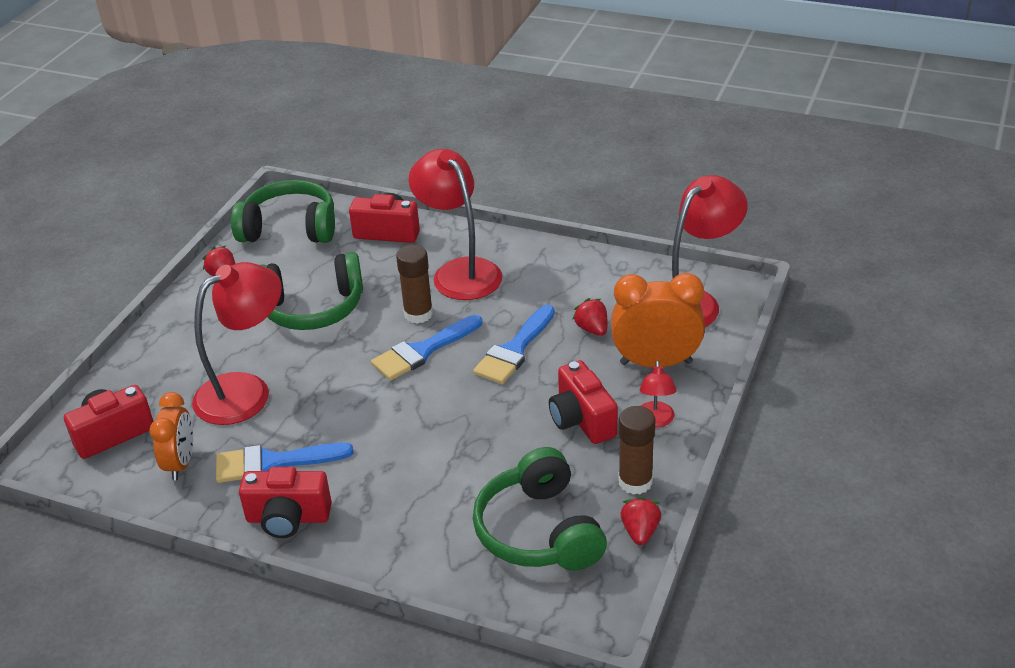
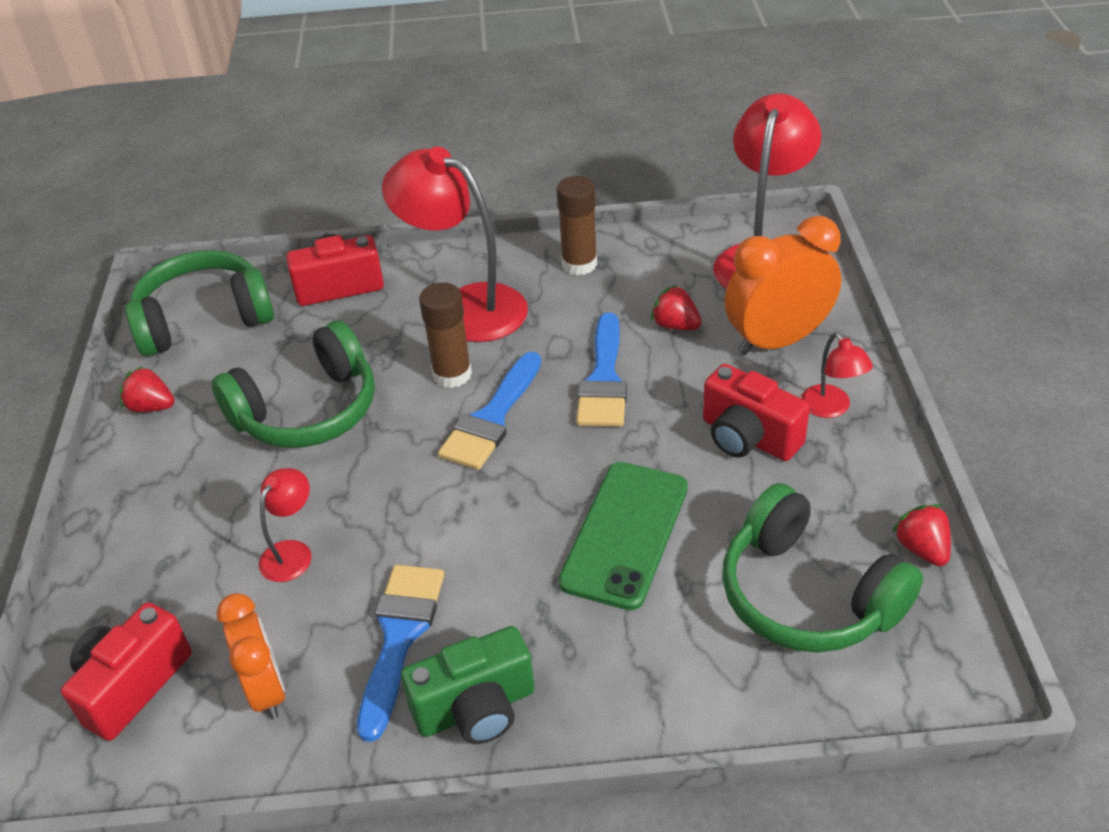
camera: 25 degrees left, 5 degrees up
red lamp [192,262,282,425] -> red lamp [259,468,312,582], size x0.48
blue brush [216,443,354,483] -> blue brush turned 135 degrees clockwise [357,565,444,742]
red camera [239,467,332,538] -> green camera [401,626,535,744]
brown glue stick [618,406,655,495] -> brown glue stick moved to [556,176,597,275]
none -> green phone [558,462,688,610]

